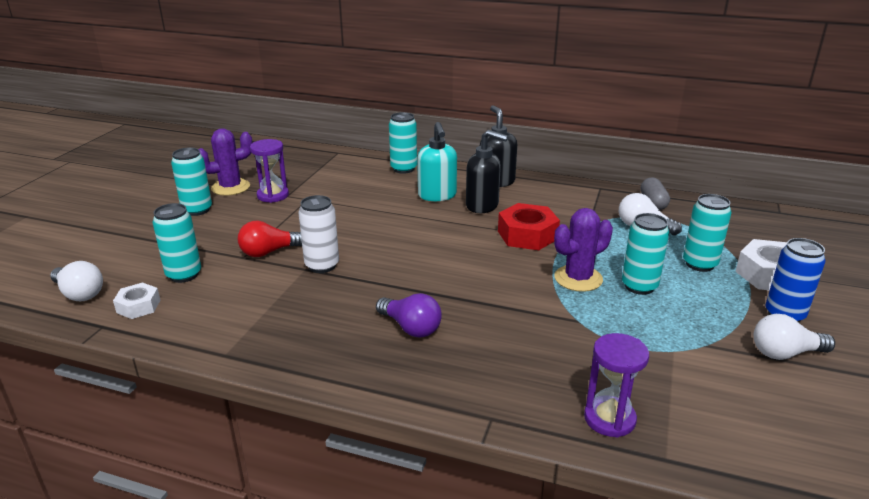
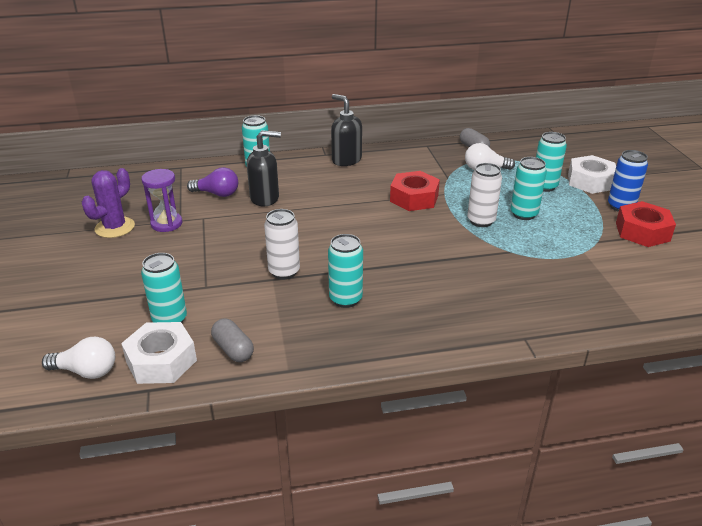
camera: 30 degrees left, 5 degrees up
white nut [113,282,160,319] -> white nut [121,322,197,384], size x1.69
turquoise can [171,147,212,216] -> turquoise can moved to [328,234,363,308]
red light bulb [238,221,302,257] -> none
purple light bulb [376,293,442,338] -> purple light bulb moved to [187,167,238,197]
turquoise soap dispenser [417,122,457,201] -> none
black soap dispenser [466,130,508,213] -> black soap dispenser moved to [247,130,281,206]
purple cactus [554,208,613,292] -> white can [467,163,502,227]
purple hourglass [584,333,649,438] -> none
white light bulb [754,314,835,360] -> red nut [616,201,676,247]
none -> grey capsule [211,319,254,362]

